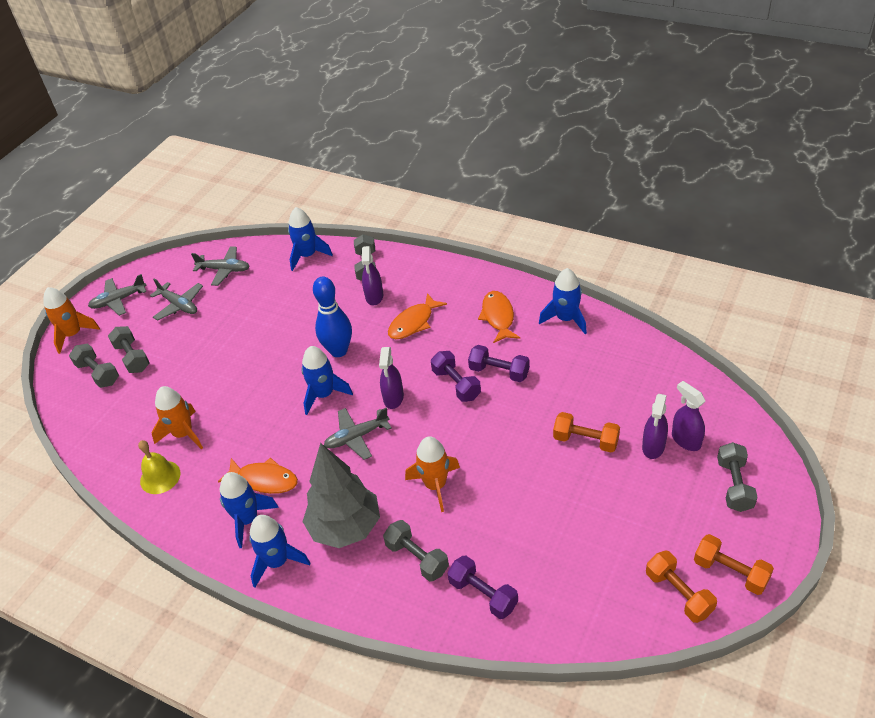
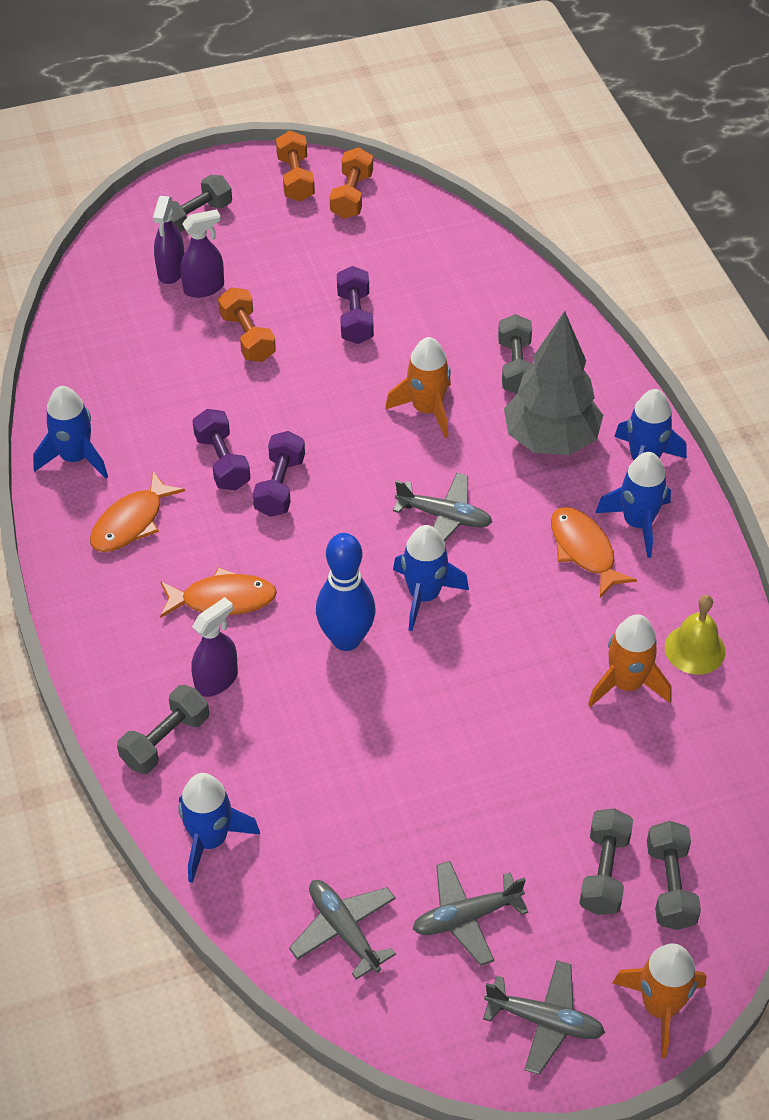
camera: 140 degrees left, 5 degrees up
grey plane [150,278,203,321] -> grey plane turned 105 degrees counterclockwise [413,861,528,966]
purple spray bottle [379,347,404,409] -> none
purple dumbbell [447,555,518,619] -> purple dumbbell moved to [337,266,374,344]

